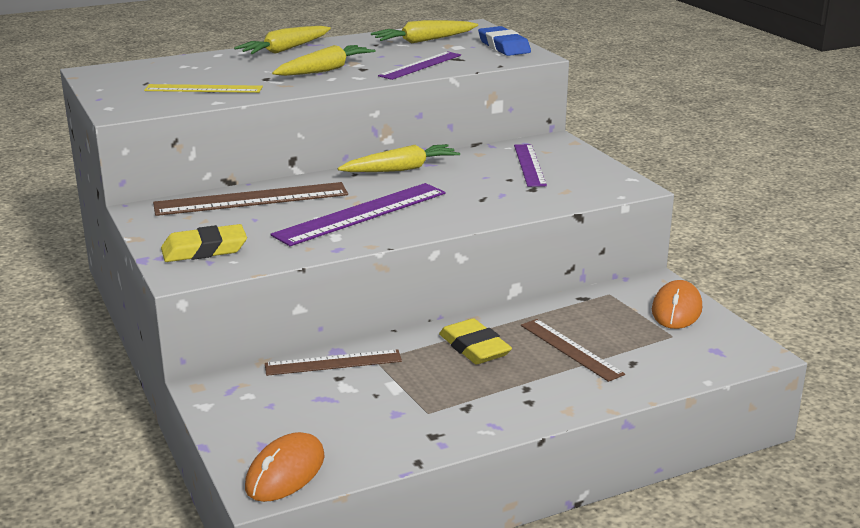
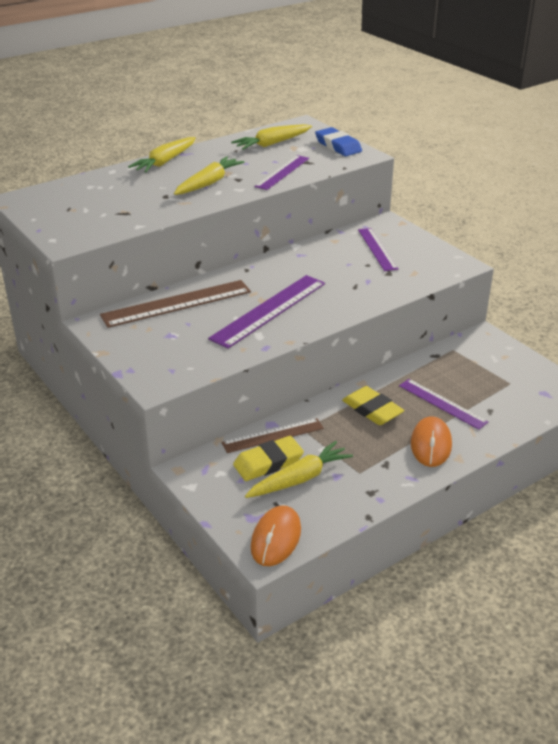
camera: 10 degrees left, 10 degrees up
yellow ruler [144,84,263,93] -> none
yellow eraser [161,224,247,262] -> yellow eraser moved to [233,436,304,481]
yellow carrot [337,144,460,172] -> yellow carrot moved to [245,441,353,498]
brown ruler [521,319,625,382] -> purple ruler [399,379,489,430]
orange mouse [652,280,702,329] -> orange mouse moved to [411,416,452,467]

